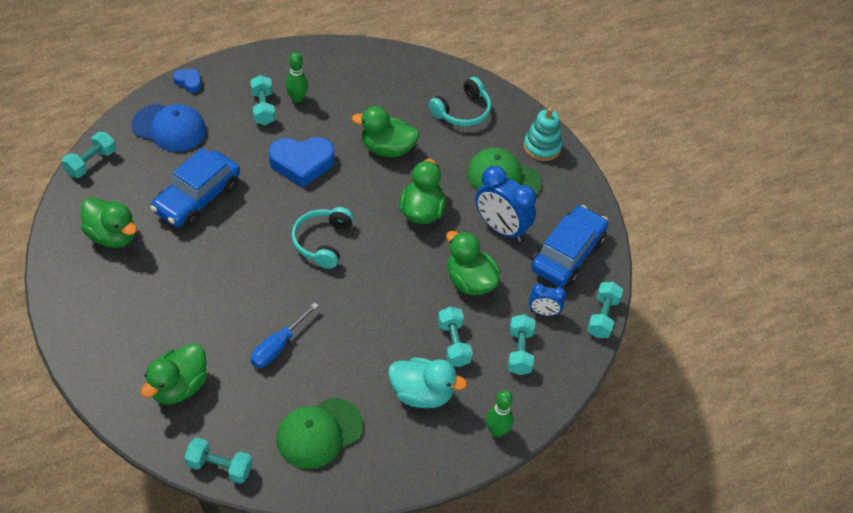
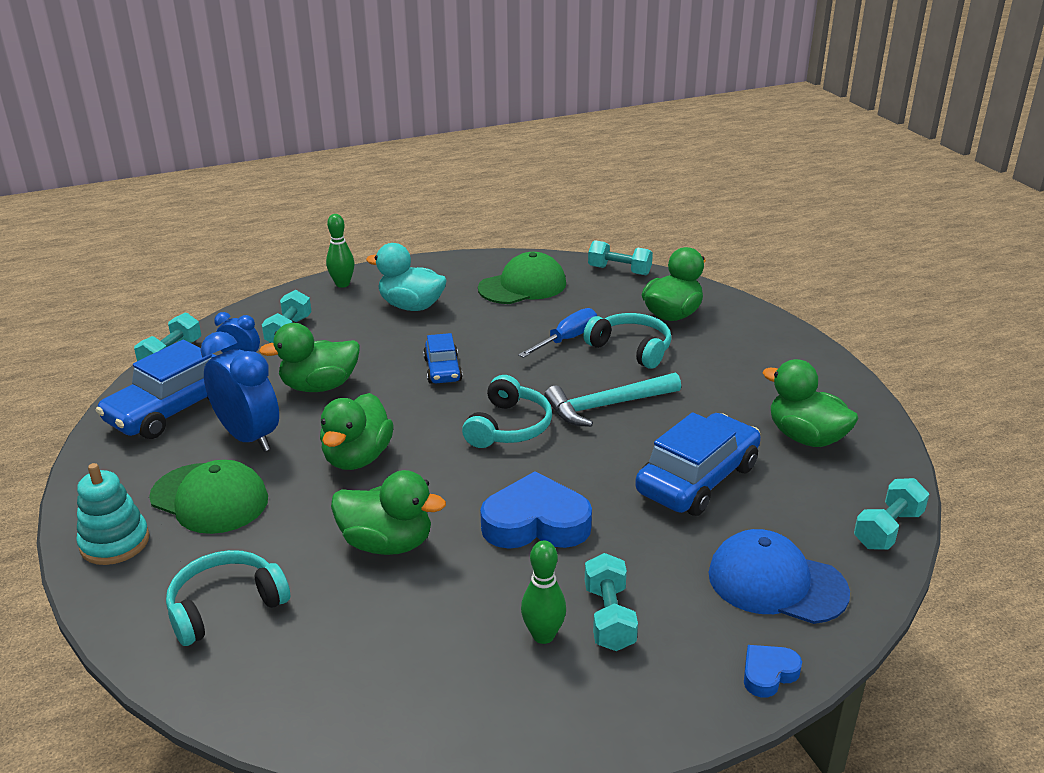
camera: 170 degrees left, 20 degrees down
blue heart [173,69,201,93] -> blue heart turned 105 degrees clockwise [744,645,802,697]
turquoise dumbbell [438,307,473,367] -> none
green duck [446,231,500,296] -> green duck turned 105 degrees clockwise [259,323,360,392]
none -> blue car [423,333,463,384]
none -> turquoise hammer [544,372,681,427]
none -> turquoise headphones [583,313,671,369]

